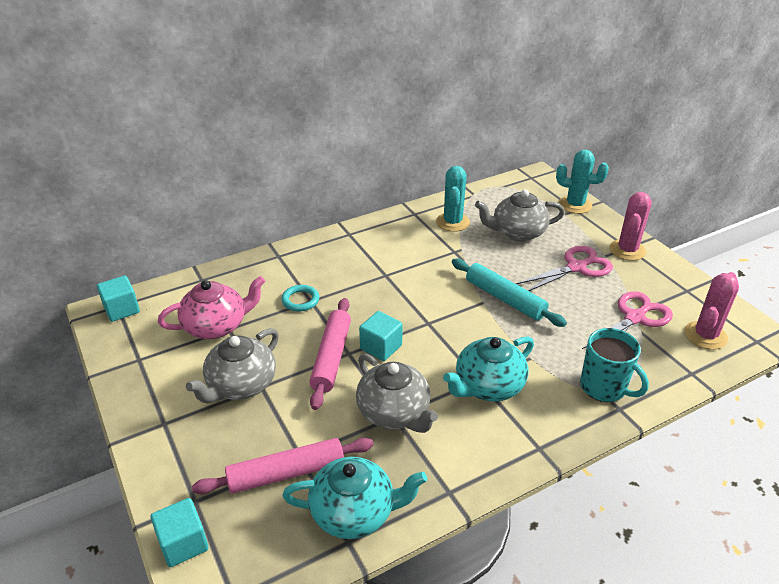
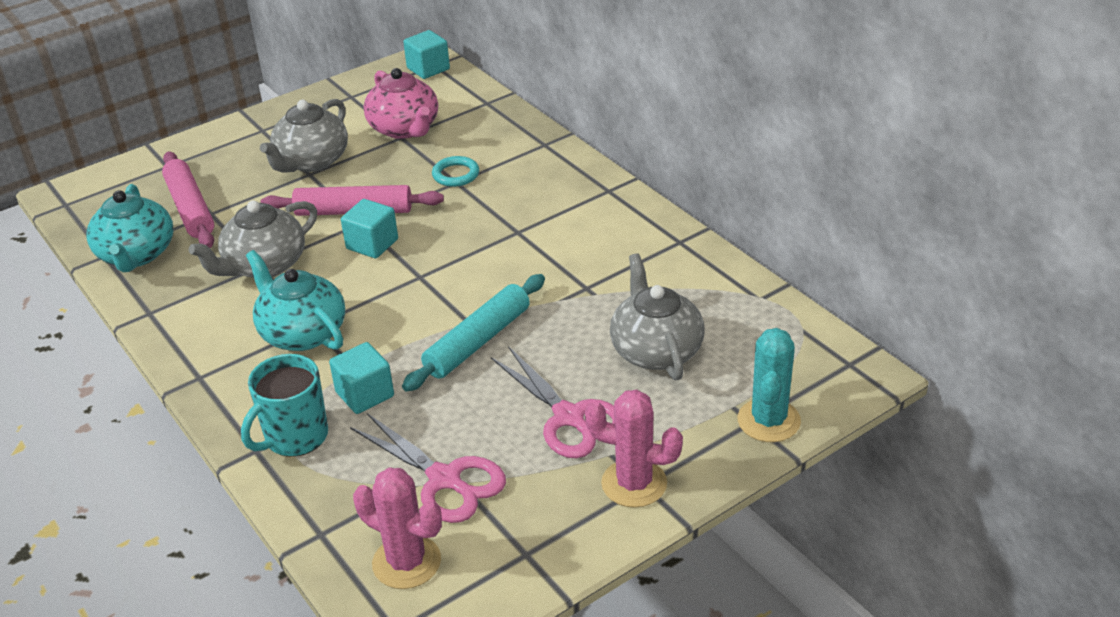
camera: 85 degrees right, 0 degrees up
turquoise cube [151,498,209,567] -> turquoise cube moved to [329,342,394,414]
grey teapot [186,328,279,403] -> grey teapot turned 90 degrees counterclockwise [260,99,348,172]
turquoise cactus [436,166,470,232] -> none

